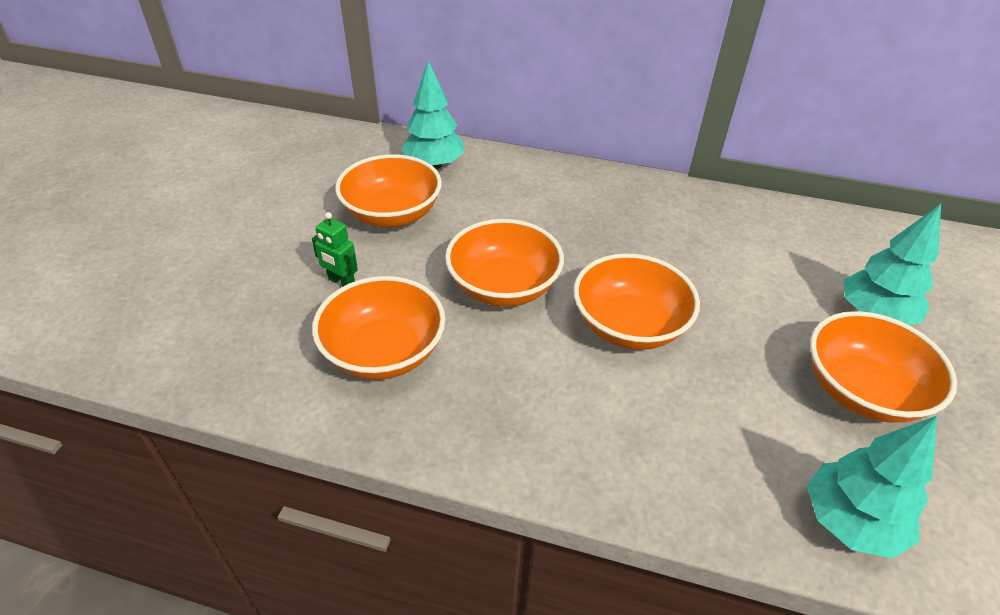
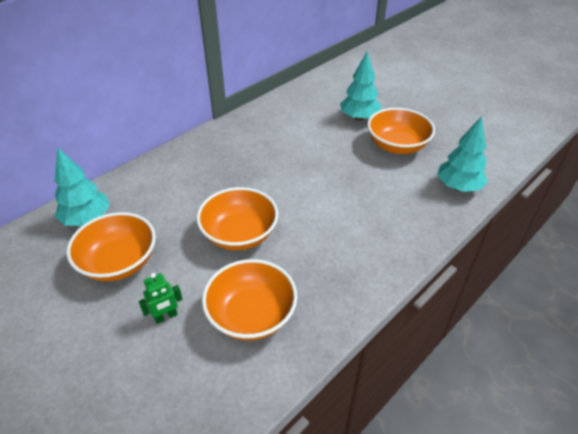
camera: 60 degrees left, 0 degrees up
orange bowl [573,253,700,350] -> none

